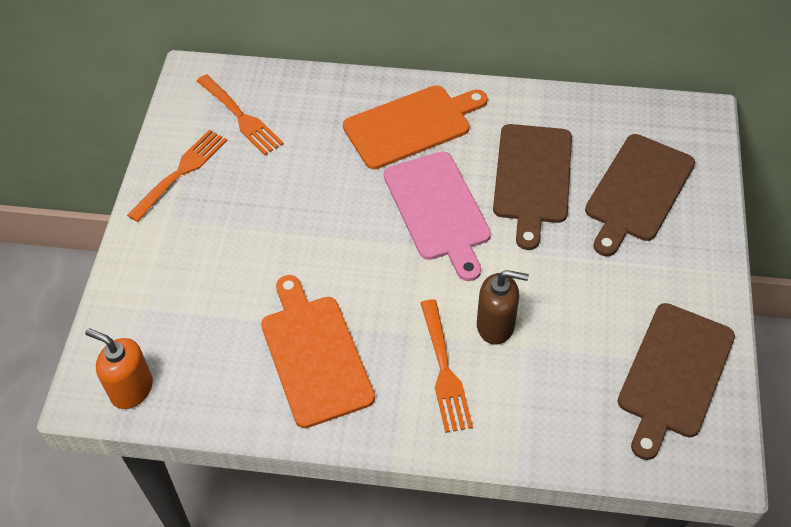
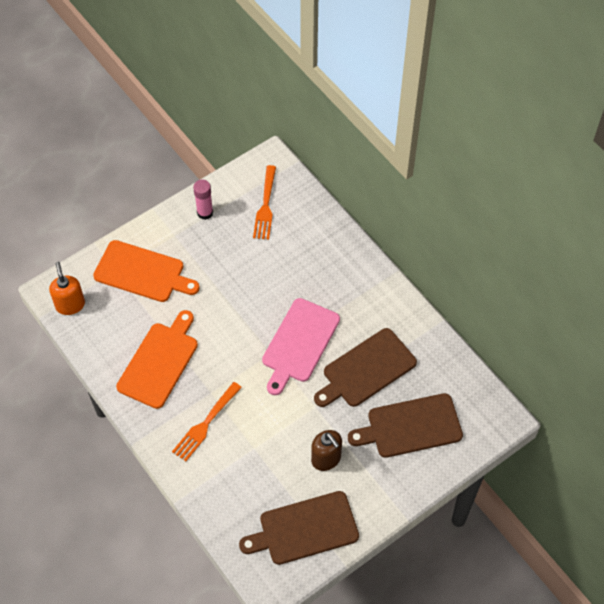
camera: 45 degrees right, 5 degrees up
orange fork [127,130,227,222] -> pink glue stick [193,180,213,220]
orange cutting board [343,85,488,169] -> orange cutting board moved to [93,240,200,302]
brown soap dispenser [477,270,529,345] -> brown soap dispenser moved to [311,430,342,471]

